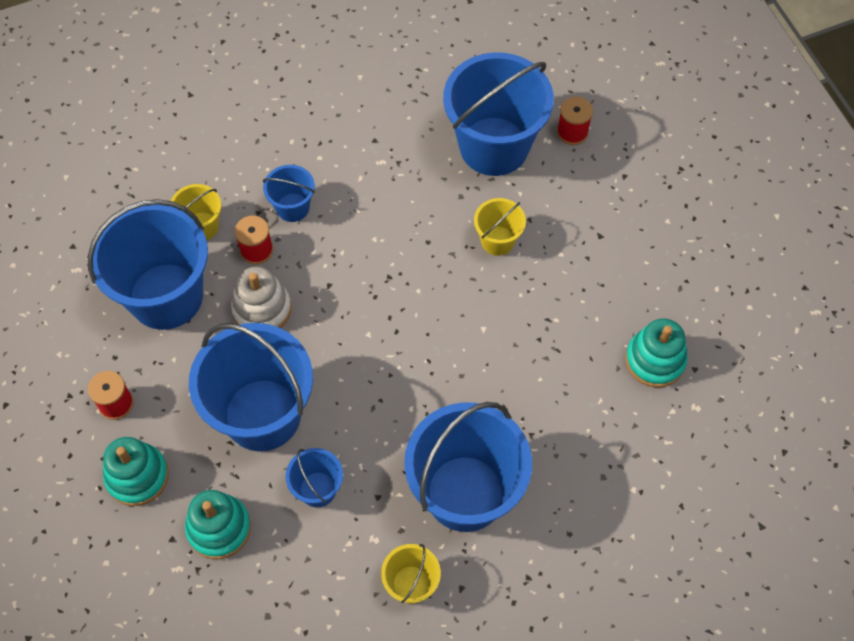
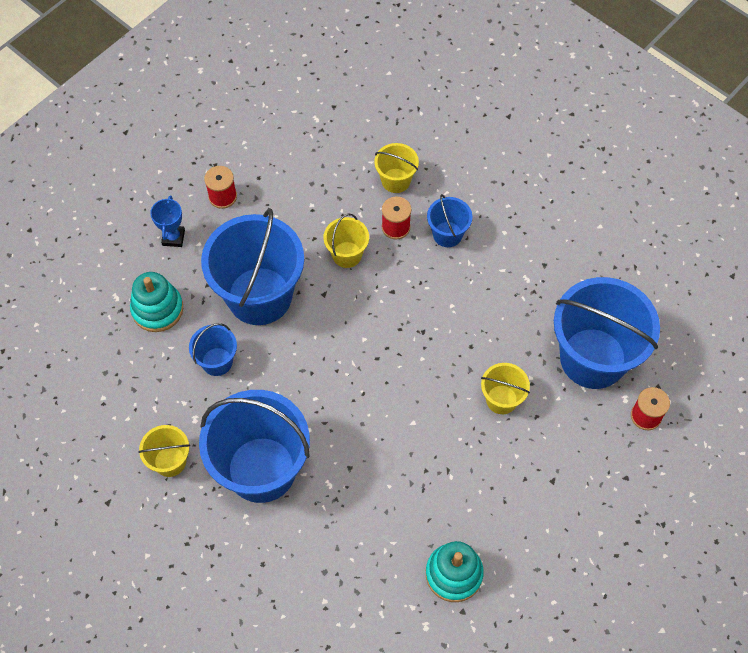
camera: 65 degrees right, 0 degrees up
blue bucket [88,199,208,330] -> none
turquoise stacking toy [103,437,169,506] -> blue trophy [150,196,185,247]
white stacking toy [231,267,291,328] -> yellow bucket [324,213,369,268]

